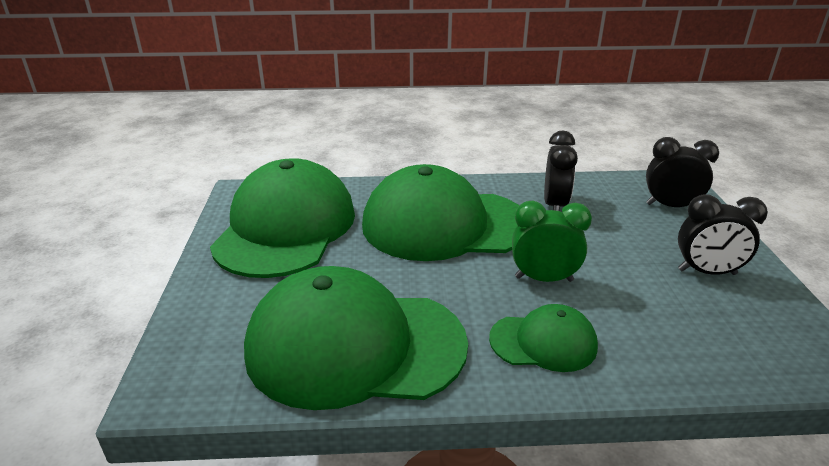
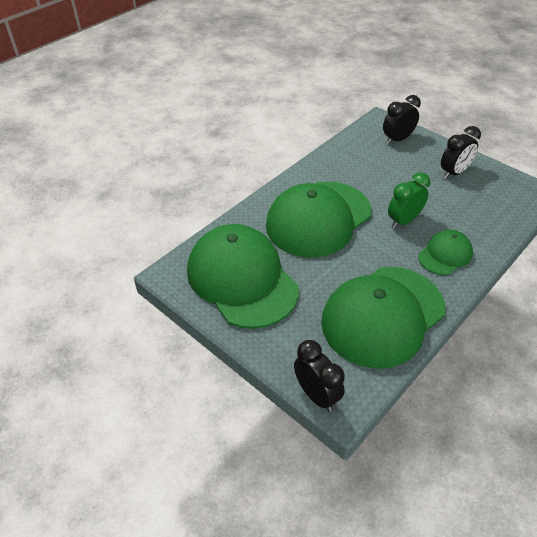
camera: 45 degrees left, 15 degrees up
black clock [544,131,578,211] -> black clock moved to [294,340,345,412]

